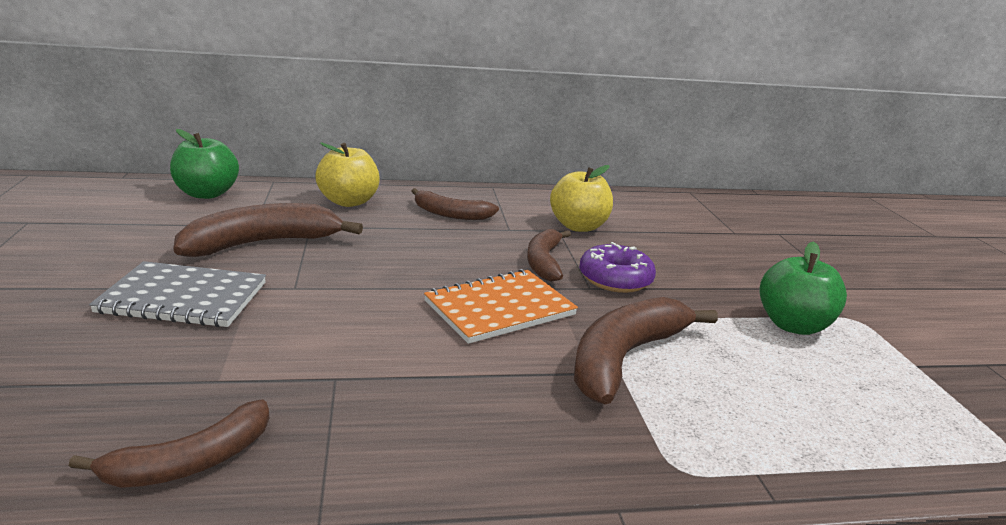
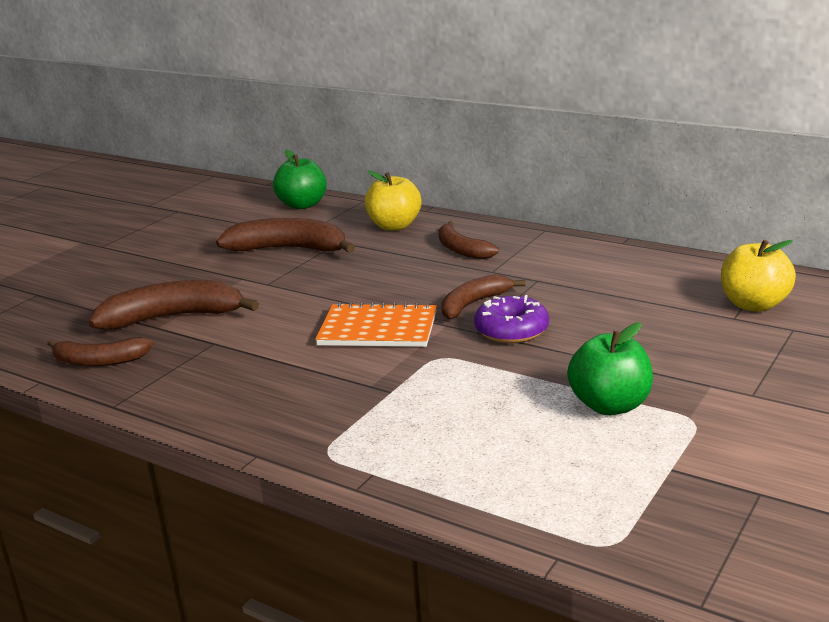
camera: 45 degrees right, 0 degrees up
grey notebook [89,261,266,327] -> none
yellow apple [550,165,613,232] -> yellow apple moved to [721,240,796,312]
brown banana [574,297,718,404] -> brown banana moved to [89,280,259,329]

